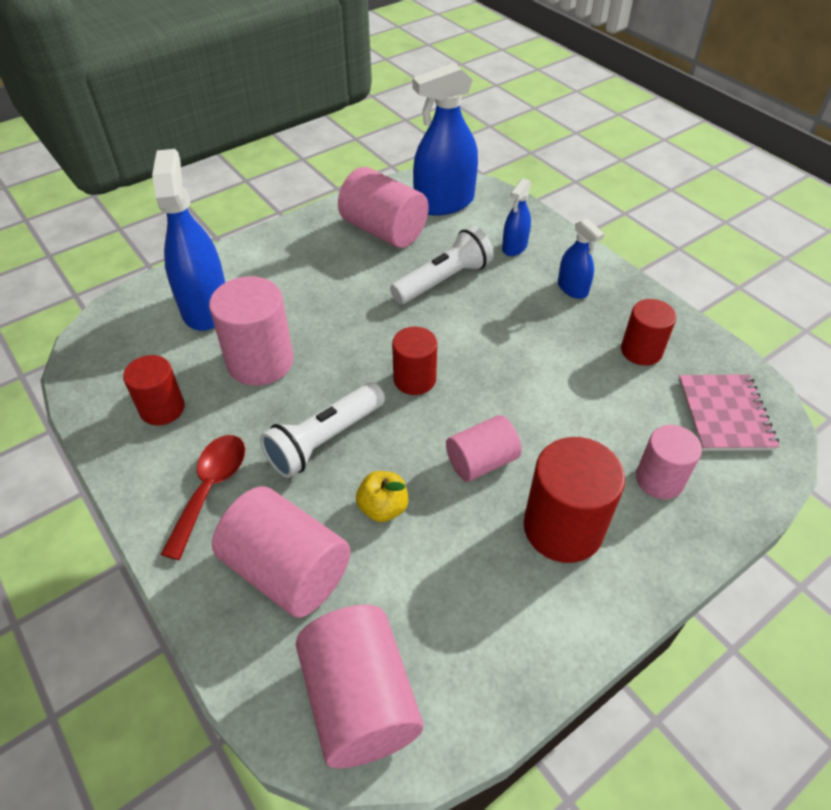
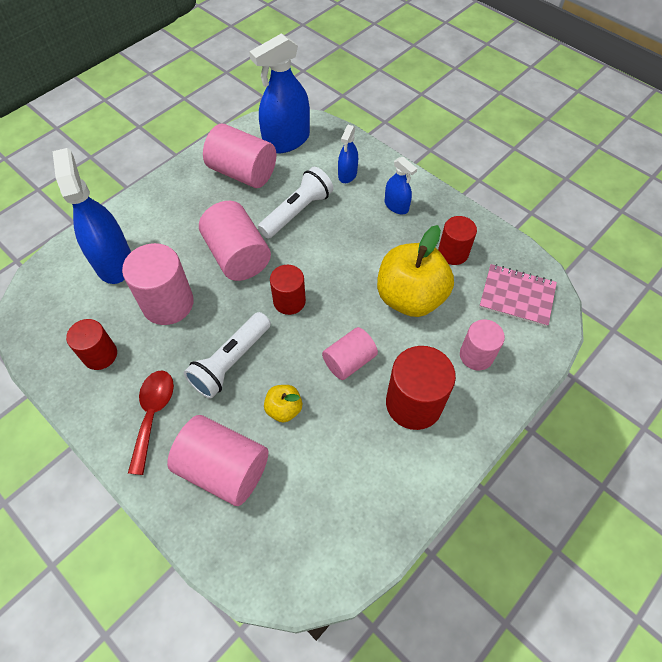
camera: 10 degrees left, 10 degrees up
pink cylinder [296,605,423,768] -> pink cylinder moved to [199,201,271,281]
pink notebook [678,374,780,451] -> pink notebook turned 60 degrees counterclockwise [479,264,557,327]
none -> yellow apple [377,225,454,317]

